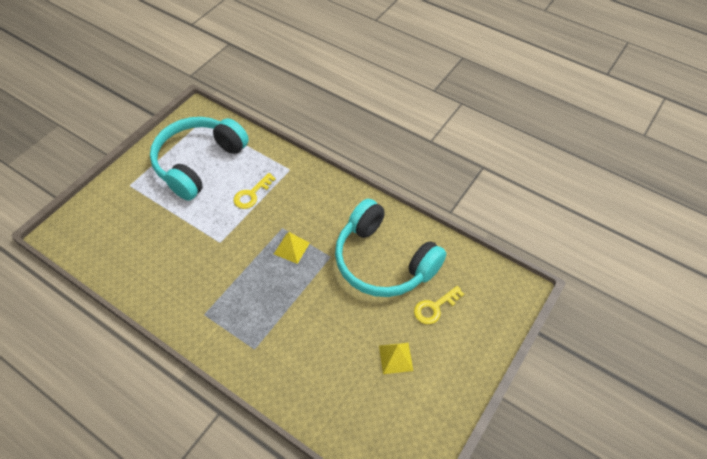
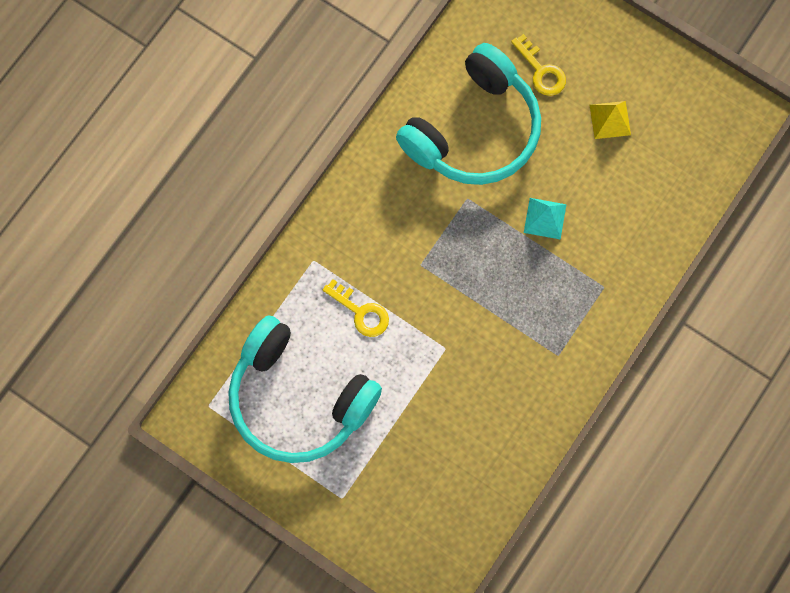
camera: 90 degrees left, 20 degrees up
yellow pyramid [274,232,310,264] -> none
none -> turquoise pyramid [524,198,567,240]

